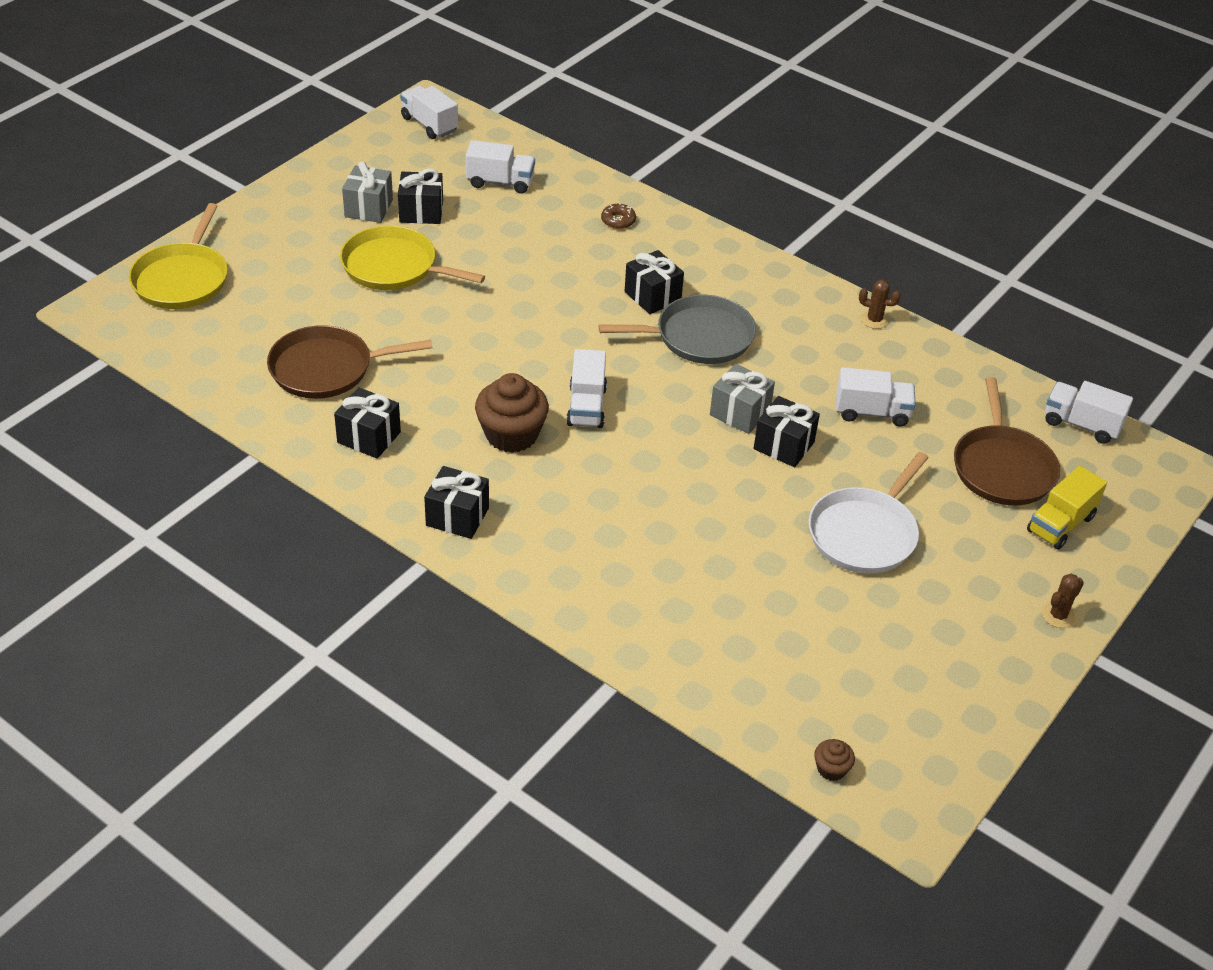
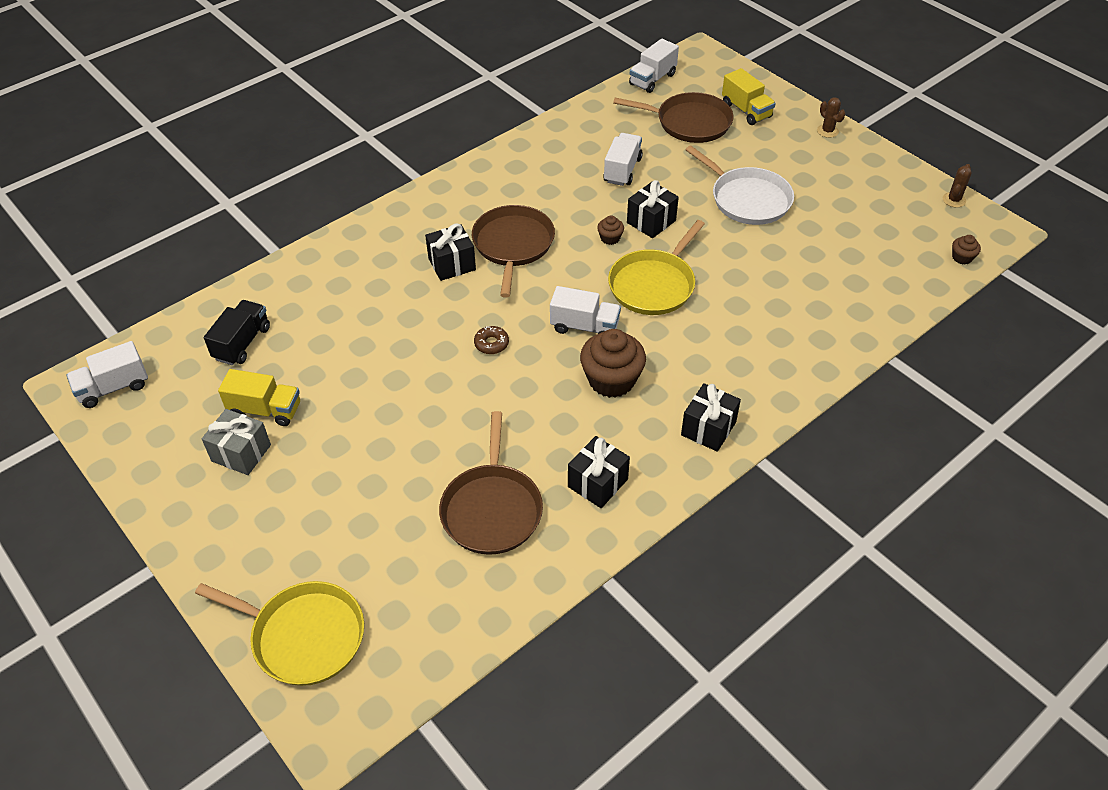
camera: 75 degrees left, 5 degrees up
yellow pan [340,226,485,290] -> yellow pan moved to [608,220,705,315]
black gift [398,169,443,224] -> yellow truck [218,369,300,426]
white truck [465,140,535,194] -> black truck [204,300,270,365]
grey pan [598,295,756,364] -> brown pan [472,205,555,298]
brown donut [601,203,636,229] -> brown donut moved to [474,326,509,354]
grey gift [710,364,775,434] -> brown cupcake [597,215,624,245]
brown cactus [859,280,901,329] -> brown cactus moved to [943,164,971,208]

